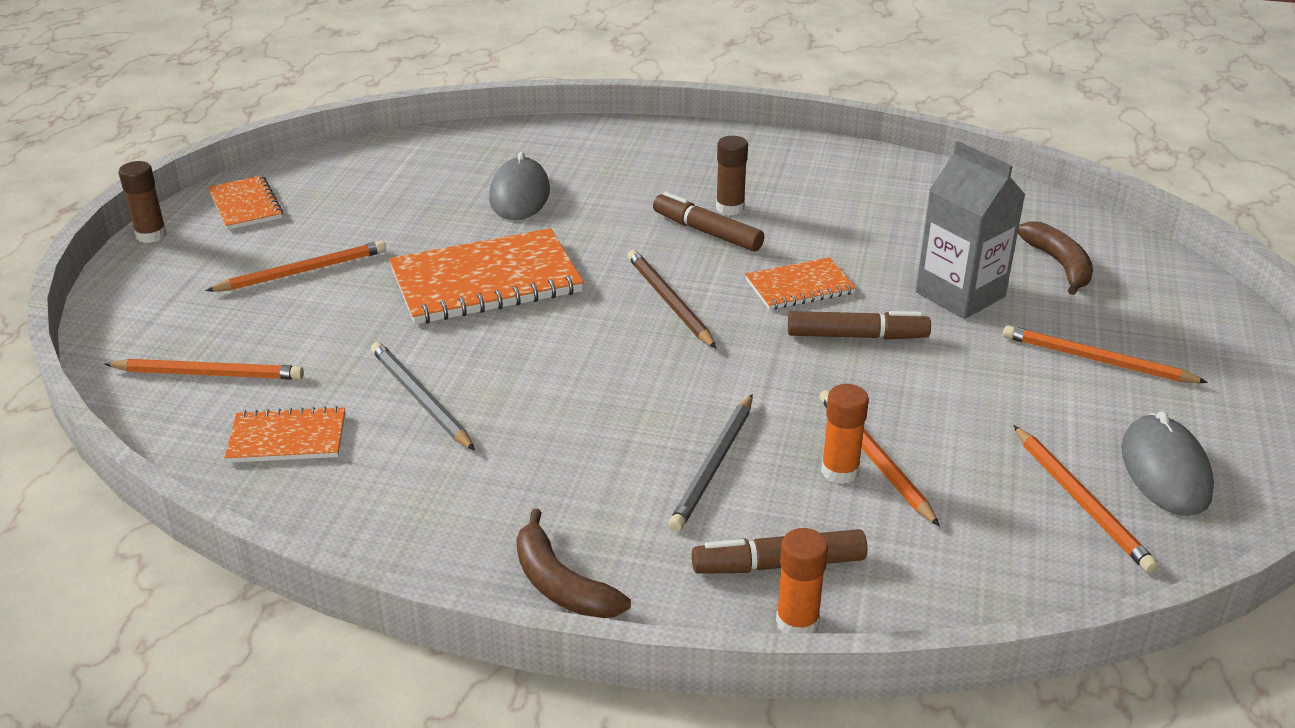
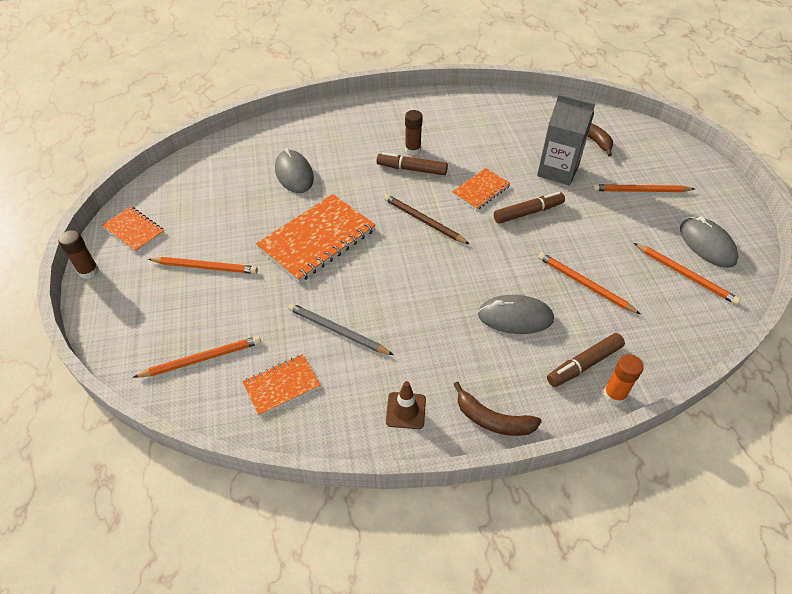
camera: 25 degrees left, 15 degrees up
orange pencil [205,241,386,291] -> orange pencil turned 60 degrees clockwise [148,257,258,274]
grey pencil [668,394,753,531] -> grey mouse [478,295,554,334]
orange glue stick [821,384,869,484] -> none
none -> brown traffic cone [386,381,426,429]

